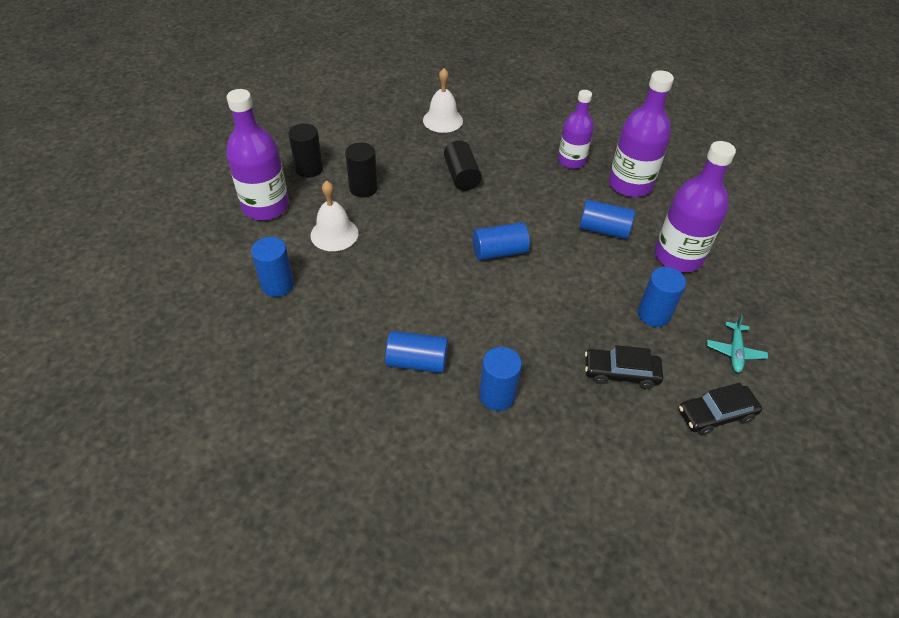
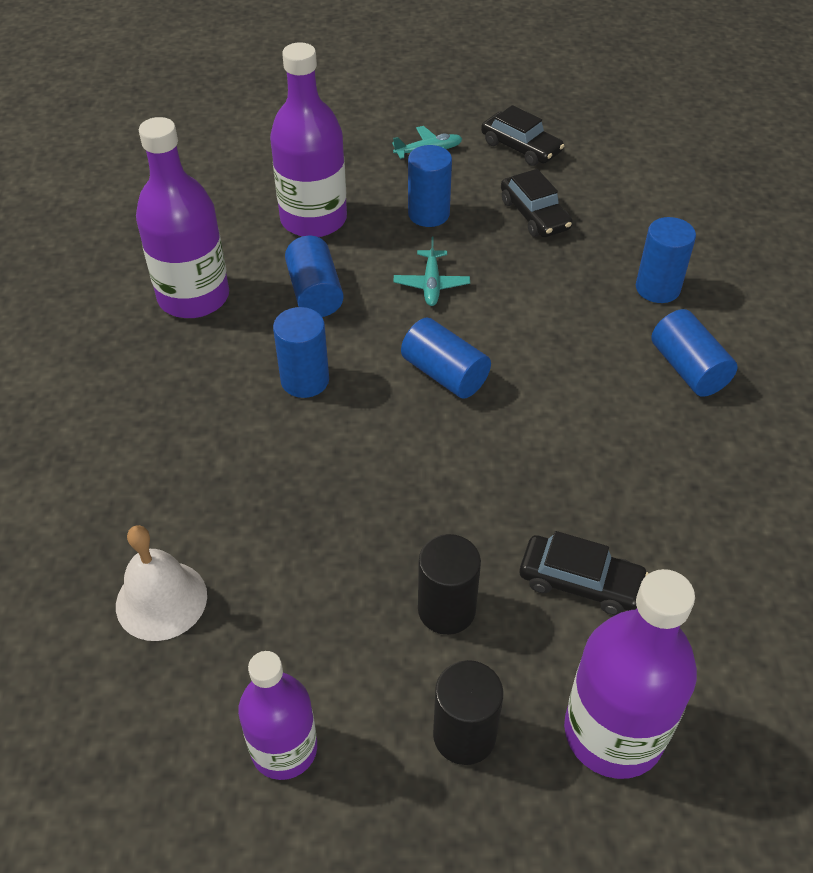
camera: 120 degrees left, 0 degrees up
blue cylinder [251,237,294,297] -> blue cylinder moved to [273,307,329,398]
white bell [310,181,359,251] -> black car [520,531,649,615]
black cylinder [444,140,482,191] -> none
purple bottle [558,90,594,169] -> purple bottle moved to [238,651,317,780]
none -> turquoise plane [393,236,470,306]

